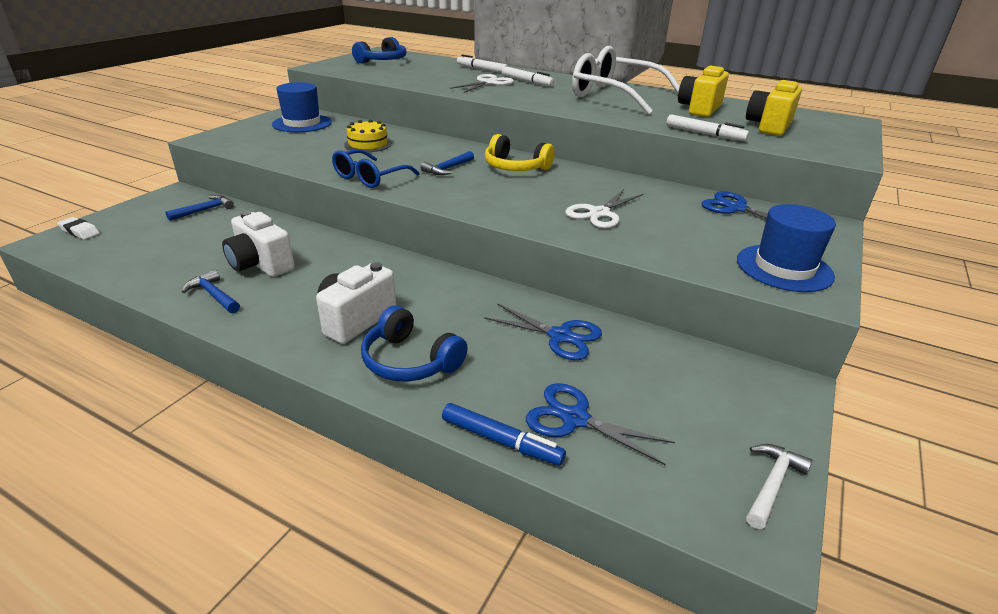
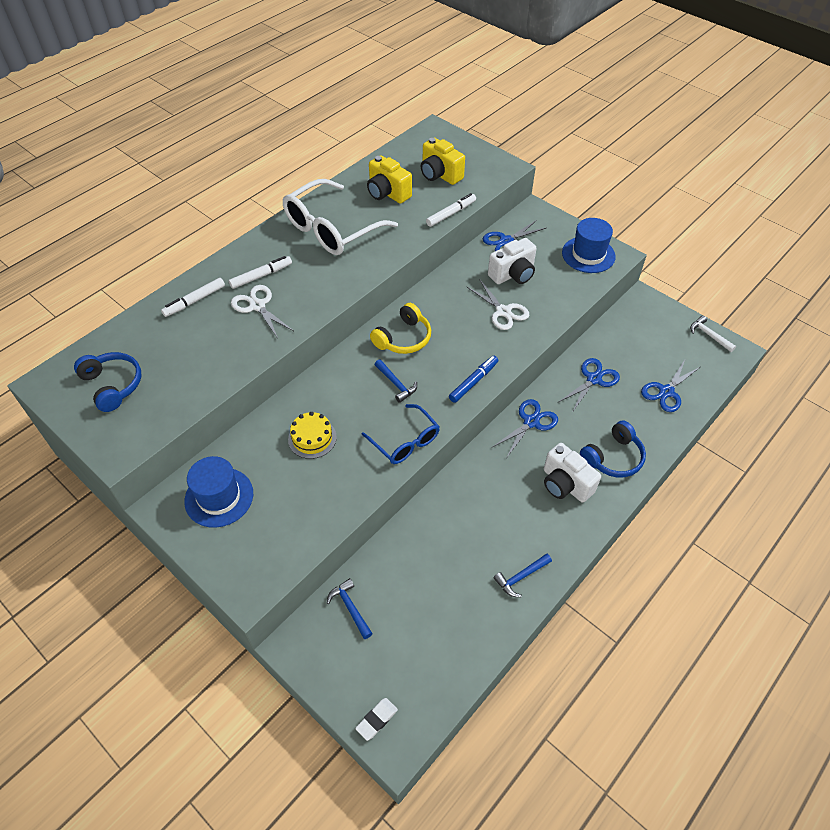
camera: 75 degrees left, 20 degrees up
white camera [222,211,295,277] -> white camera moved to [488,238,537,284]
blue marker [442,403,566,466] -> blue marker moved to [449,356,498,403]
none -> blue scissors [493,399,558,457]

